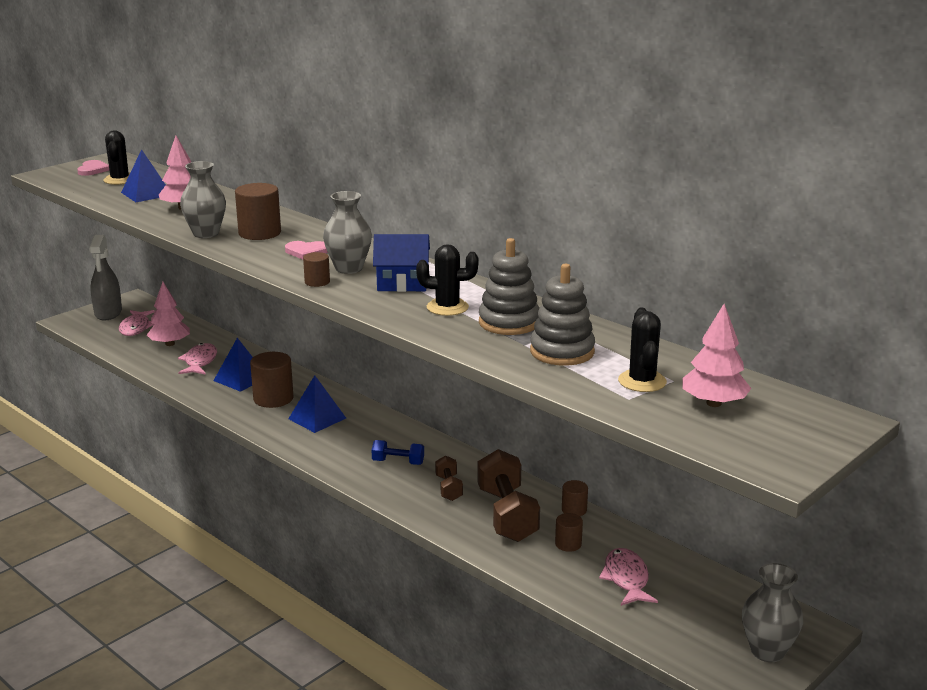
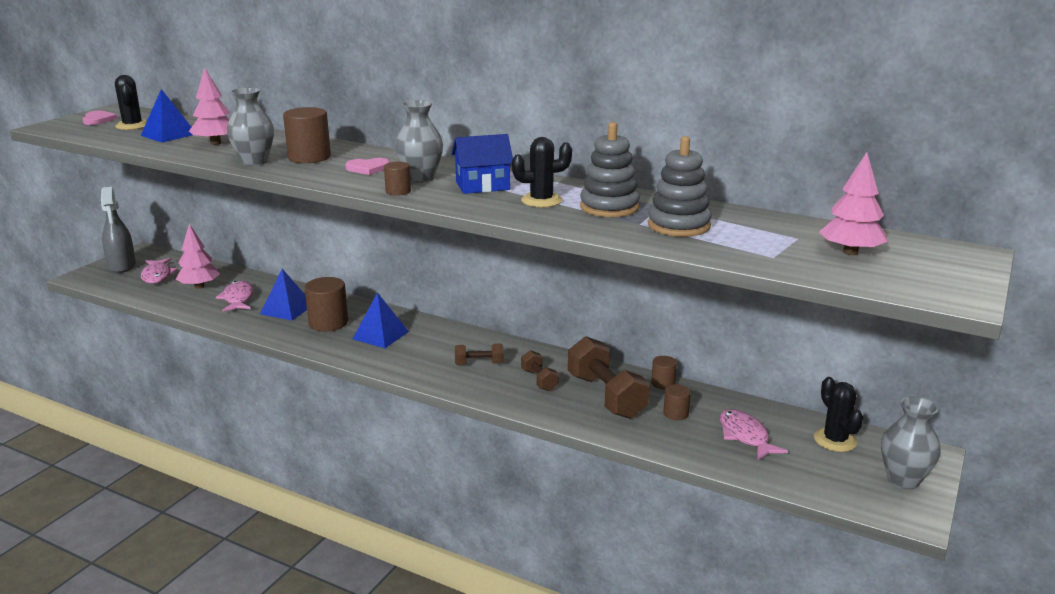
camera: 15 degrees left, 0 degrees up
blue dumbbell [372,440,424,465] -> brown dumbbell [455,343,504,365]
black cactus [618,308,667,392] -> black cactus moved to [814,377,863,452]

